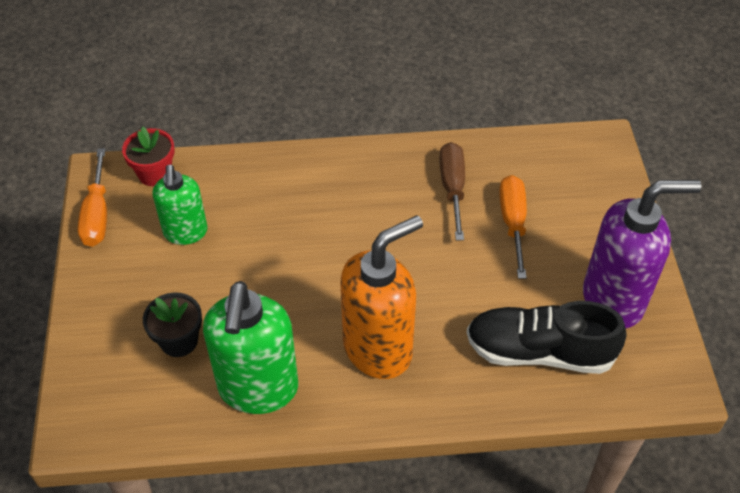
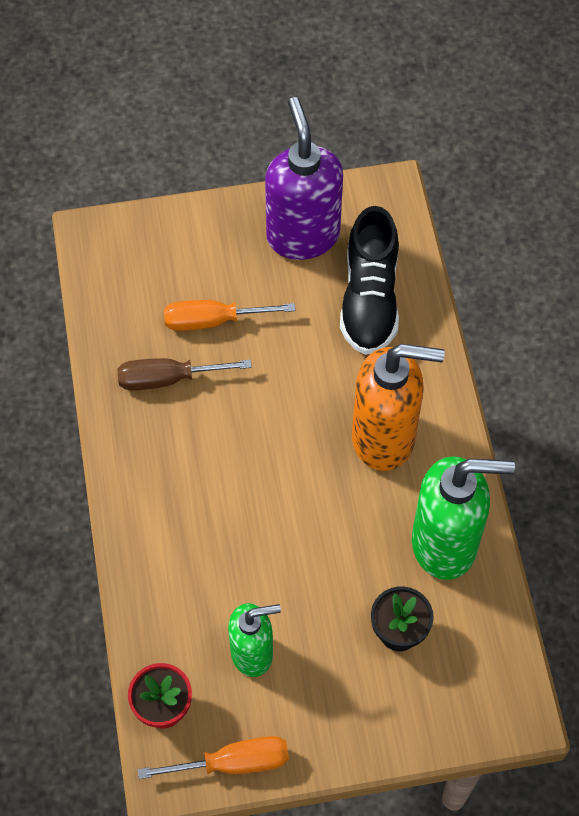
camera: 95 degrees left, 10 degrees up
orange soap dispenser [340,215,423,379] -> orange soap dispenser turned 135 degrees clockwise [352,344,445,471]

